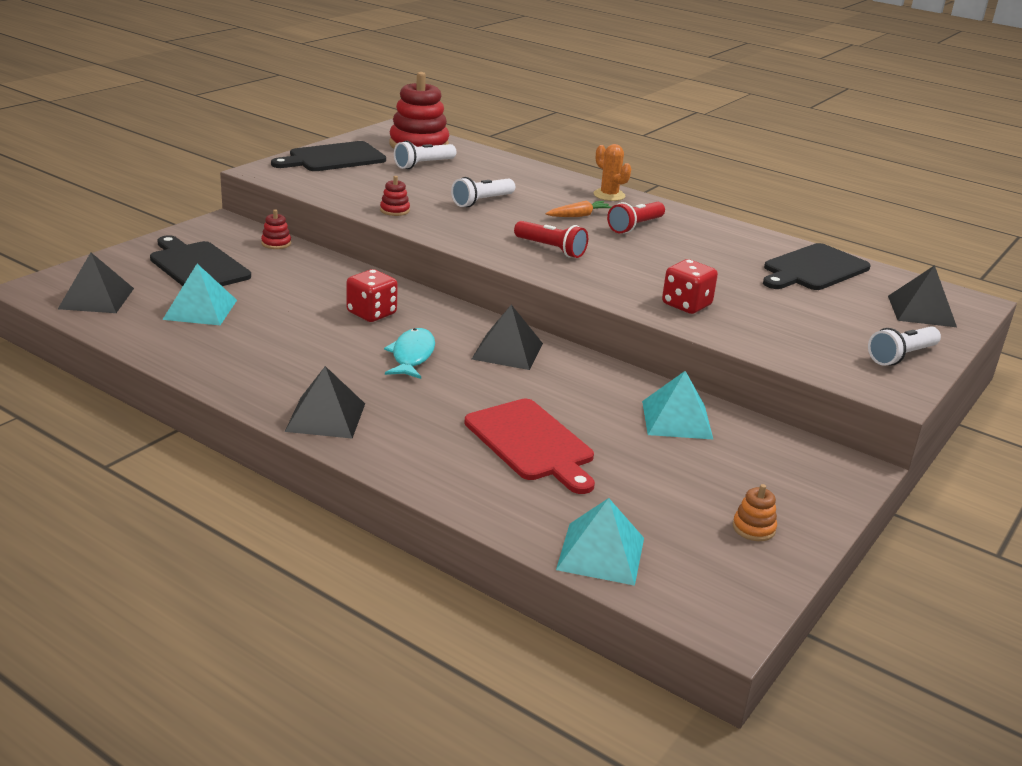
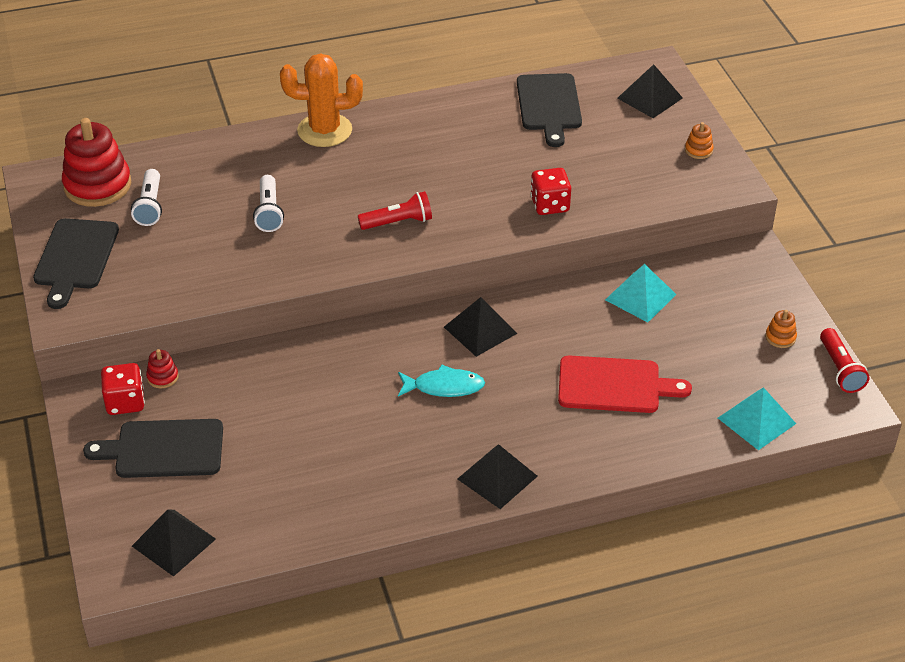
camera: 50 degrees left, 15 degrees up
turquoise pyramid [162,264,237,325] -> none
red dice [346,269,398,322] -> red dice moved to [101,363,145,415]
red stacking toy [380,176,410,216] -> none
turquoise fish [384,328,435,379] -> turquoise fish turned 135 degrees clockwise [398,364,485,397]
orange carrot [546,201,612,217] -> none
orange cactus [593,144,631,201] -> orange cactus [280,53,363,147], size x1.70
red flashlight [607,202,665,233] -> red flashlight moved to [820,328,869,393]
white flashlight [868,327,941,366] -> orange stacking toy [685,122,714,159]

